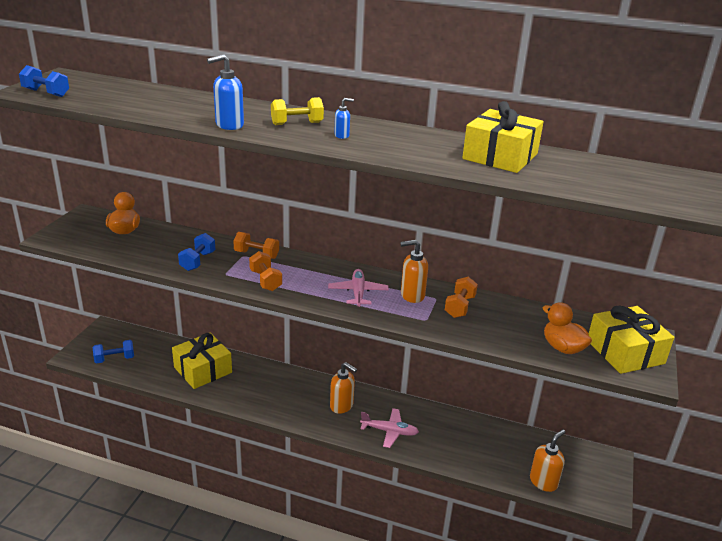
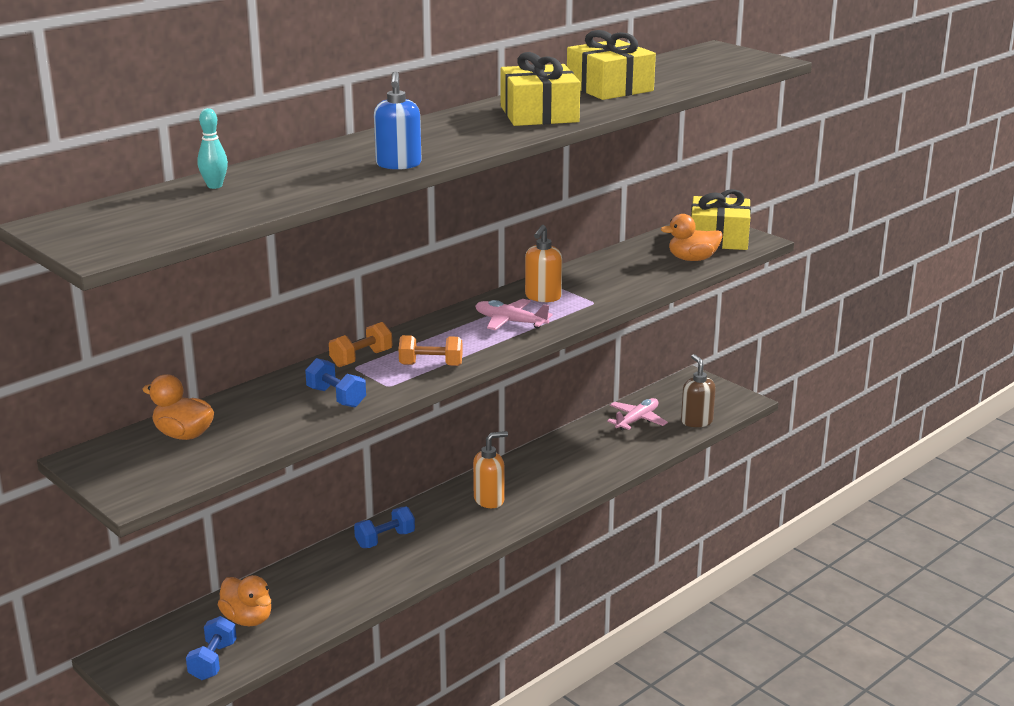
camera: 60 degrees left, 5 degrees down
blue dumbbell [19,65,69,97] -> blue dumbbell moved to [354,506,415,548]
yellow gift [172,333,232,389] -> yellow gift moved to [501,52,580,126]
yellow dumbbell [271,97,324,125] -> none
blue soap dispenser [334,98,354,139] -> none
pink plane [360,408,419,448] -> pink plane moved to [607,398,668,430]
orange dumbbell [445,277,478,318] -> none
orange soap dispenser [530,429,566,492] -> brown soap dispenser [681,354,716,427]
none -> turquoise bowling pin [197,108,228,189]
none -> orange duck [217,575,271,626]

